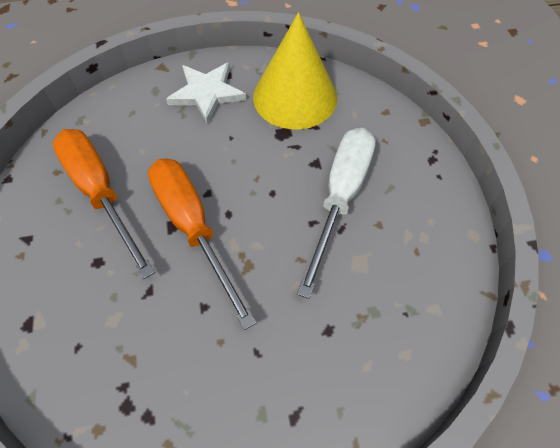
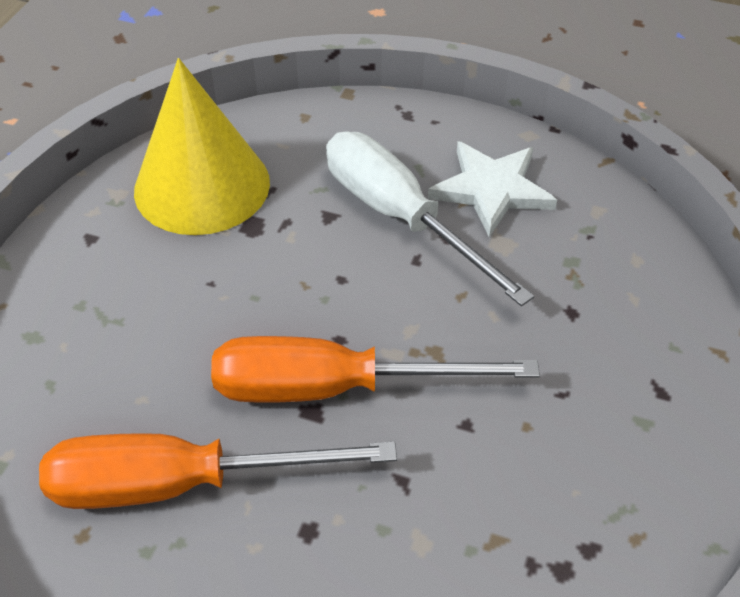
camera: 60 degrees left, 10 degrees down
white star [166,63,246,124] -> white star moved to [428,141,557,237]

